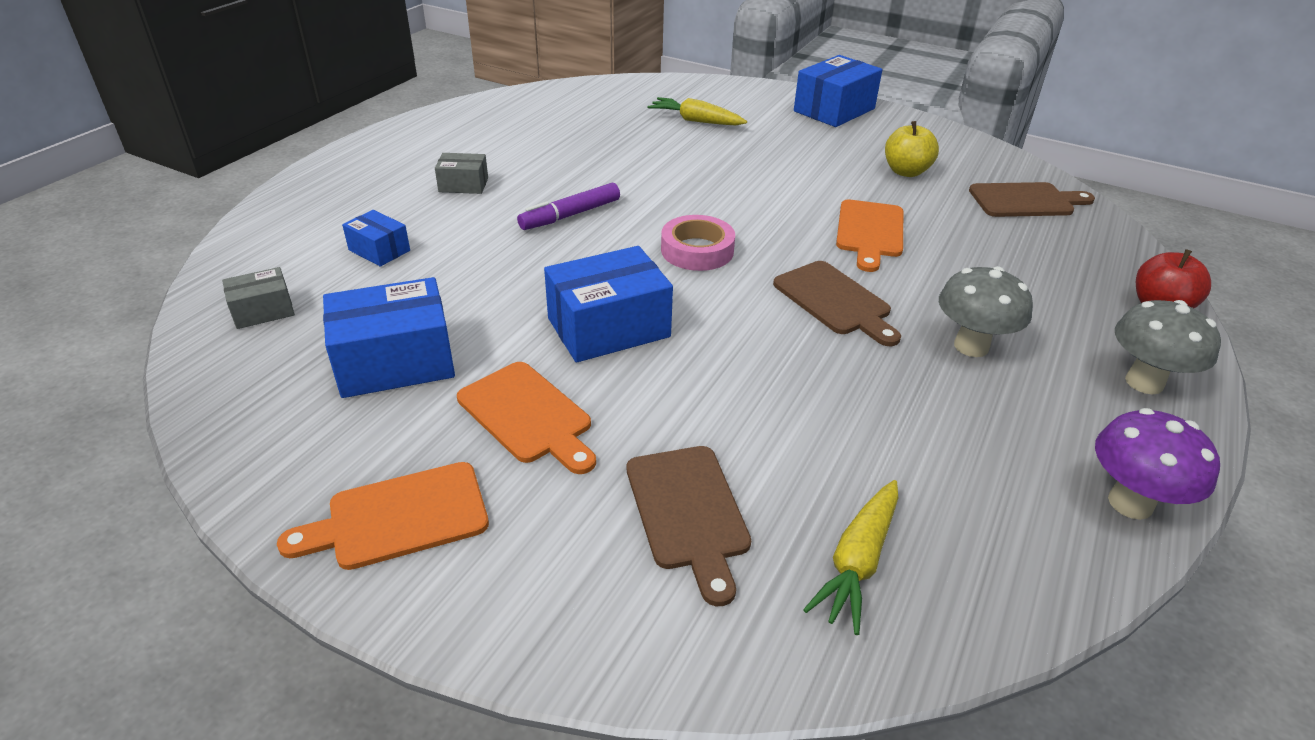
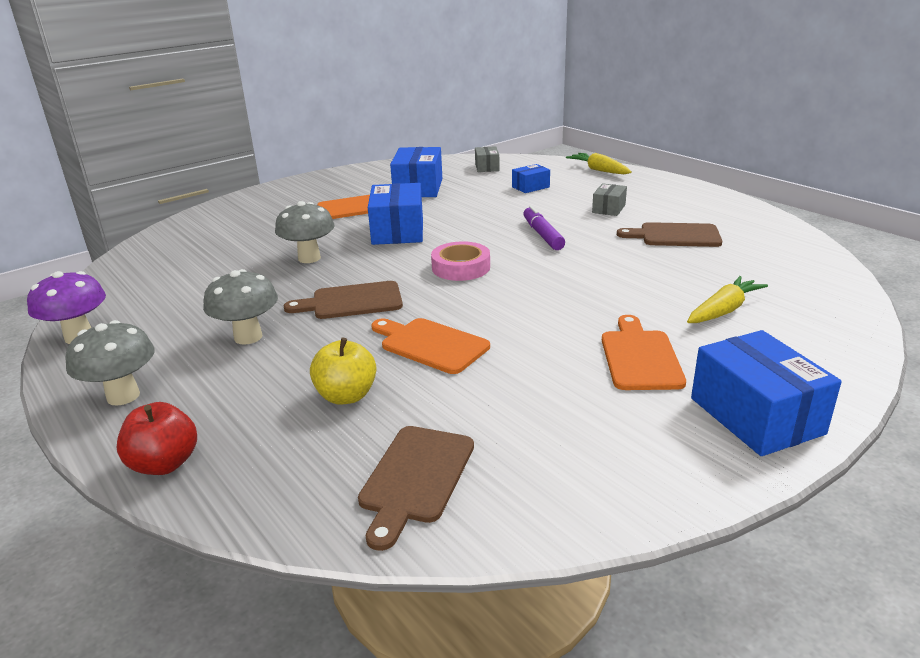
camera: 115 degrees right, 10 degrees down
orange cutting board [277,462,489,570] -> orange cutting board moved to [602,315,686,390]
brown cutting board [627,446,751,606] -> brown cutting board moved to [617,222,722,247]
yellow carrot [803,480,898,635] -> yellow carrot moved to [566,153,632,174]
yellow apple [885,121,939,177] -> yellow apple moved to [310,338,376,405]
none -> grey mushroom [275,201,335,263]

